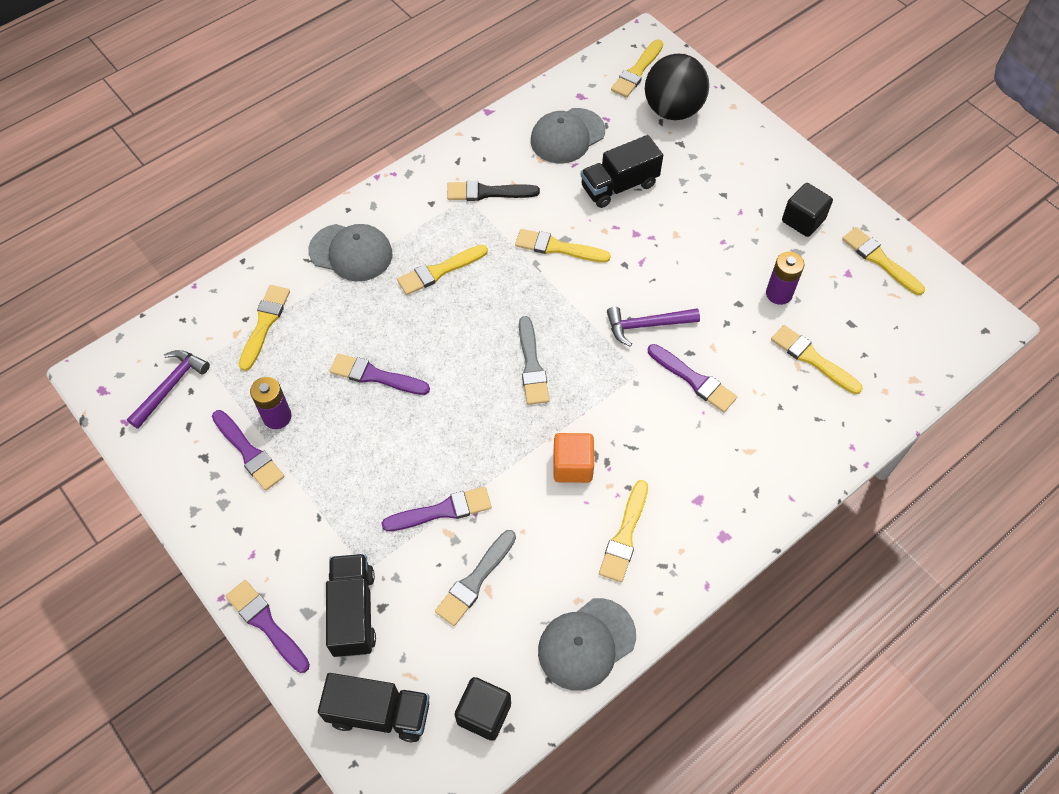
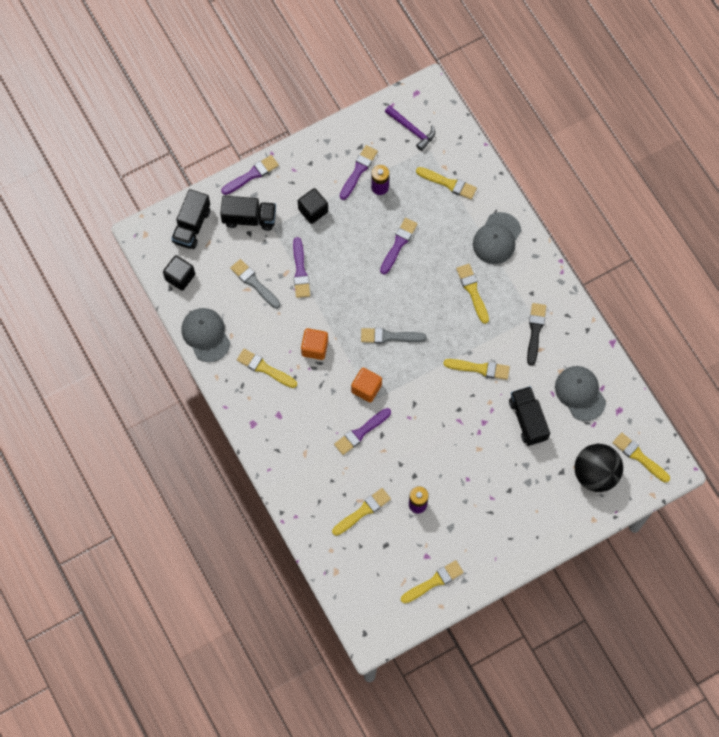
camera: 100 degrees right, 10 degrees up
purple brush [212,410,284,491] -> purple brush turned 150 degrees clockwise [340,145,378,200]
yellow brush [515,229,611,263] -> yellow brush turned 75 degrees clockwise [444,359,510,380]
purple hammer [607,307,700,347] -> none
black cube [782,183,833,237] -> black cube moved to [298,188,328,224]
none -> orange cube [351,367,382,402]

